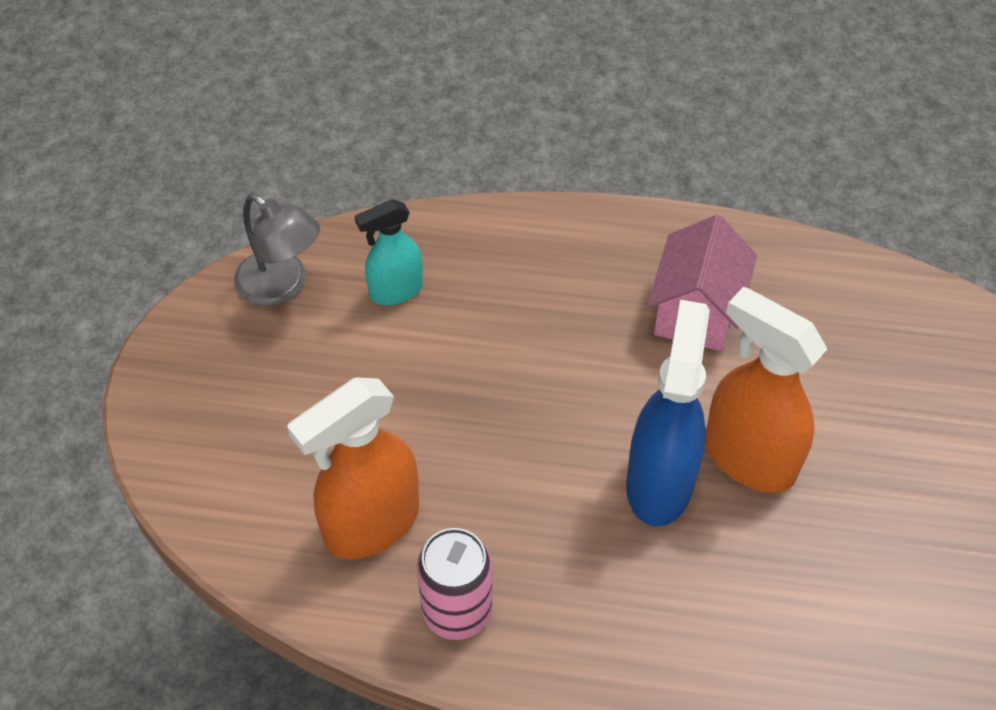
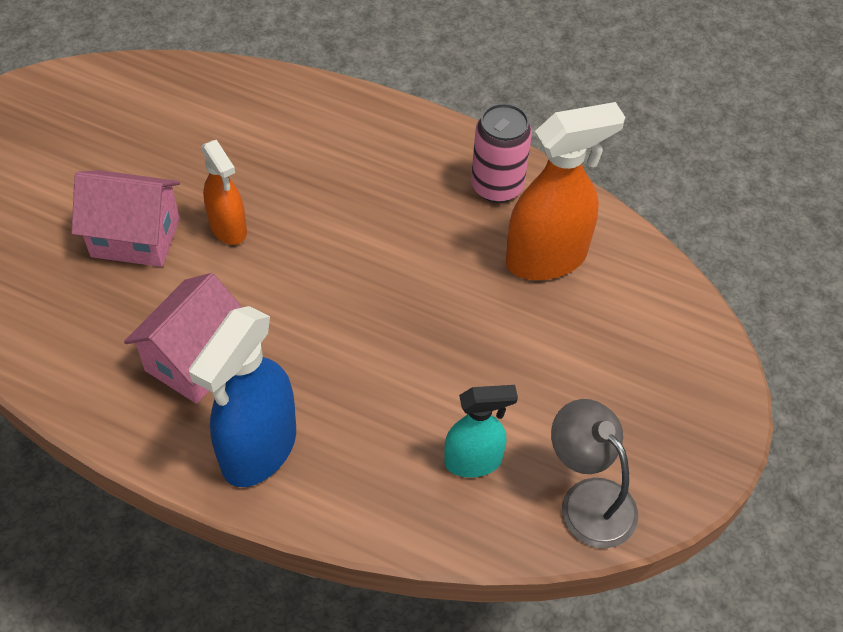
camera: 165 degrees left, 0 degrees up
blue spray bottle [626,300,710,526] -> blue spray bottle moved to [189,306,296,487]
orange spray bottle [705,287,827,493] -> orange spray bottle [201,140,247,245], size x0.60
none -> pink house [71,170,180,267]

